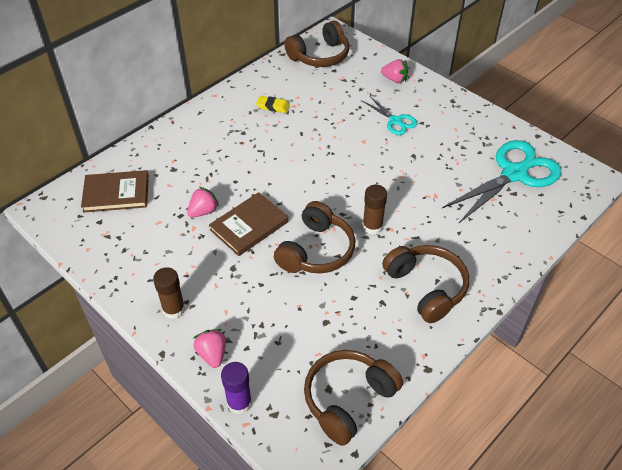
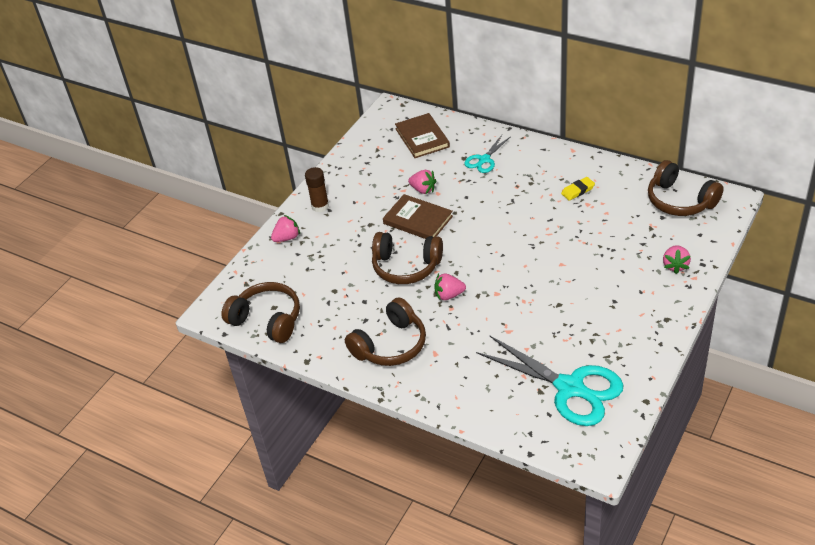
camera: 80 degrees right, 5 degrees down
purple glue stick [221,362,252,415] -> none
yellow eraser [256,96,290,113] -> yellow eraser turned 60 degrees clockwise [561,177,595,201]
turquoise scissors [362,96,417,135] -> turquoise scissors moved to [464,135,510,173]
brown glue stick [362,185,387,234] -> pink strawberry [434,274,466,300]

